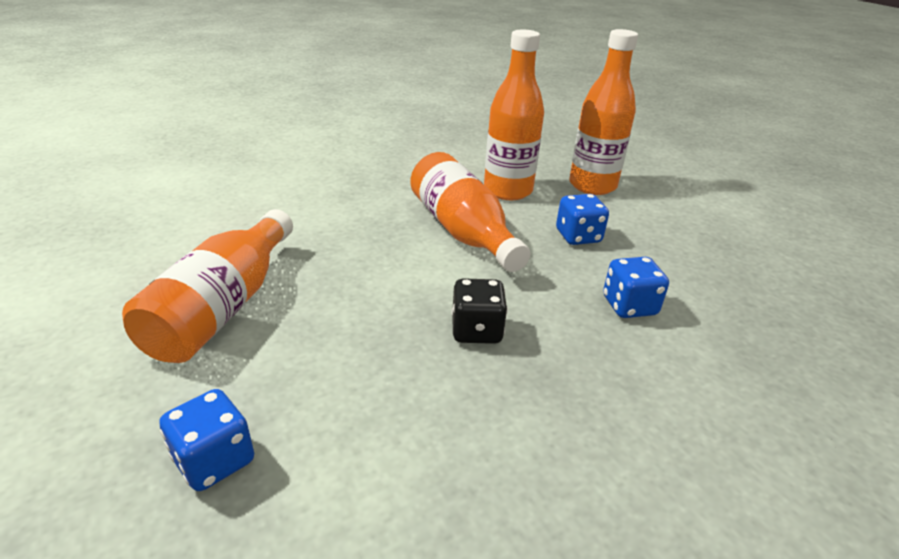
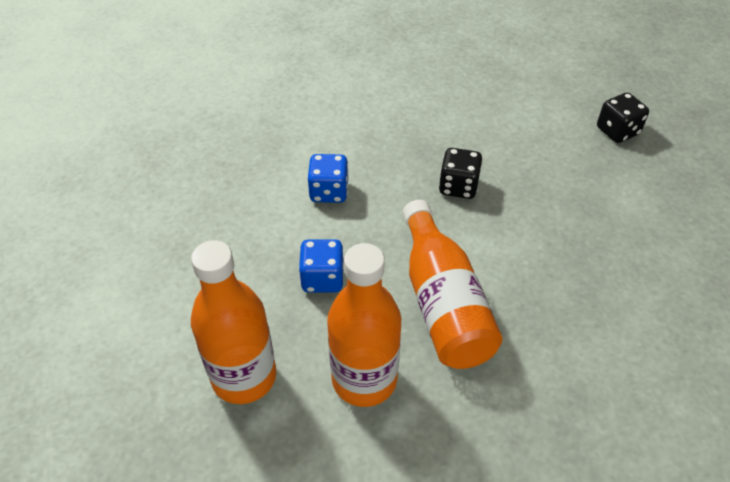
camera: 165 degrees left, 15 degrees up
orange bottle [122,209,293,363] -> none
blue dice [159,389,254,491] -> black dice [597,93,649,143]

